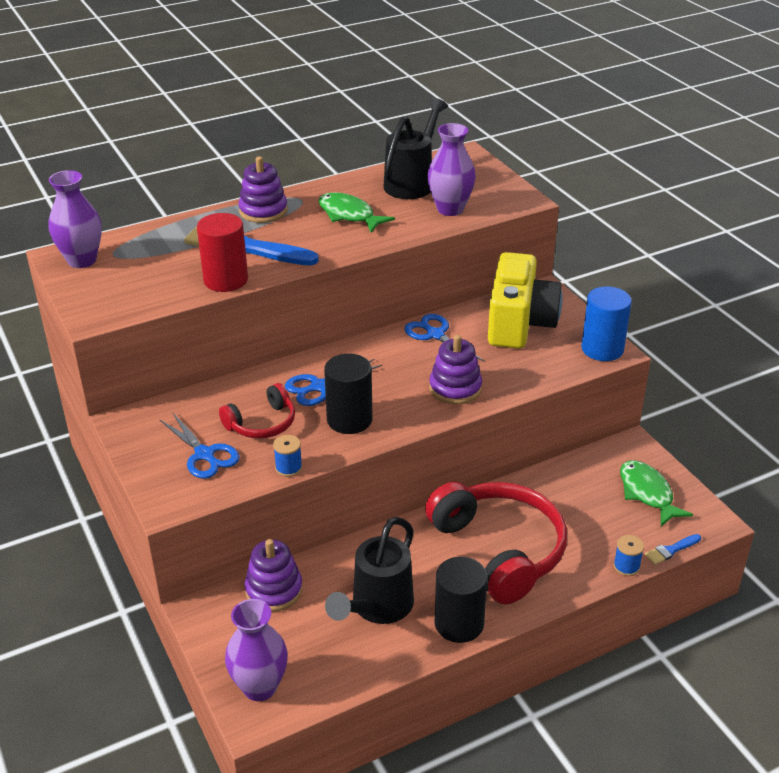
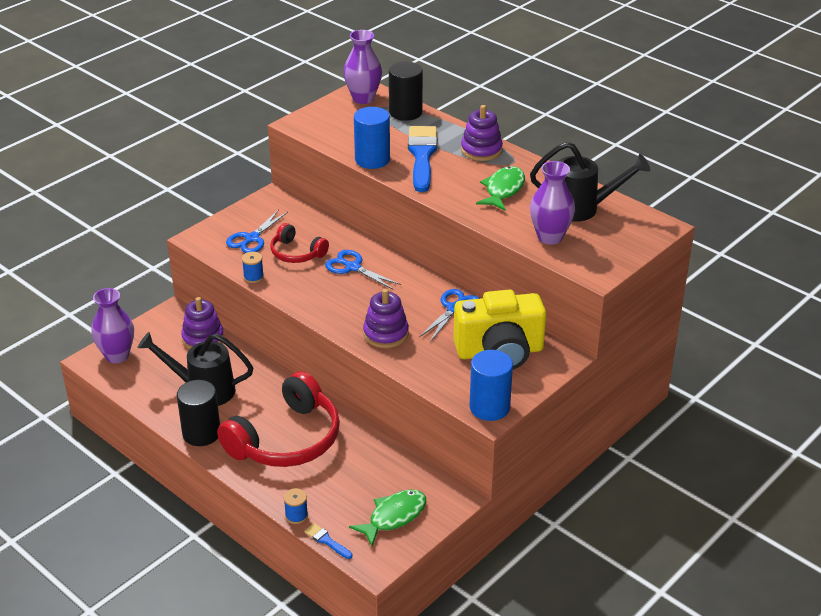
camera: 70 degrees right, 0 degrees up
red cylinder [197,213,248,292] -> blue cylinder [354,107,390,169]
black cylinder [324,354,372,434] -> black cylinder moved to [389,62,423,121]

